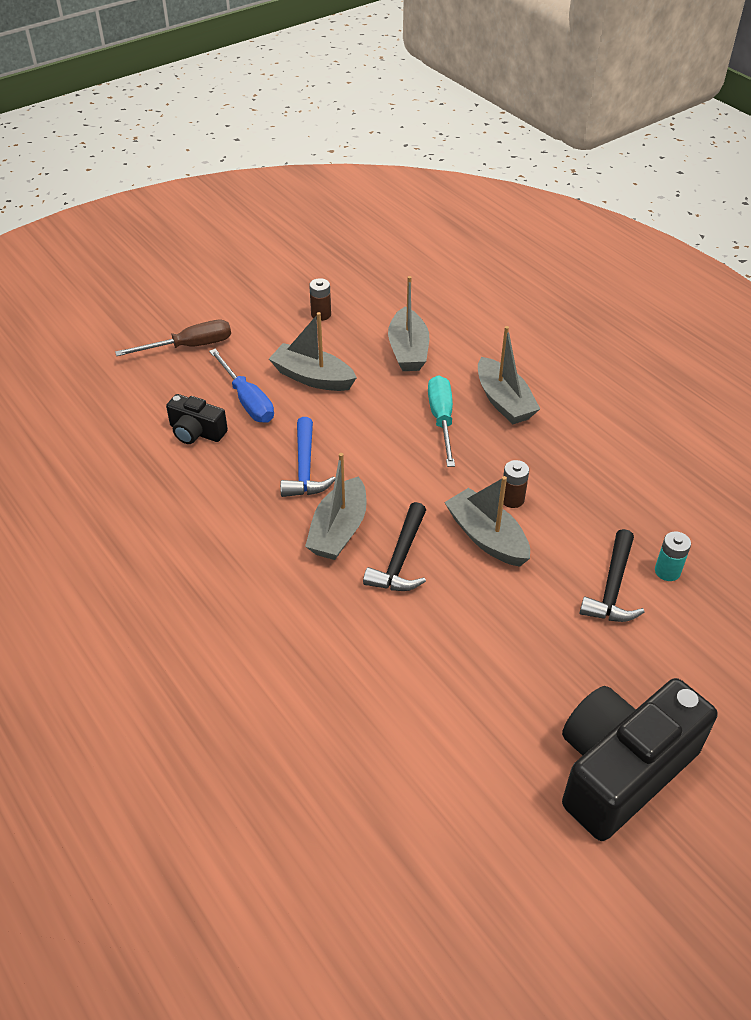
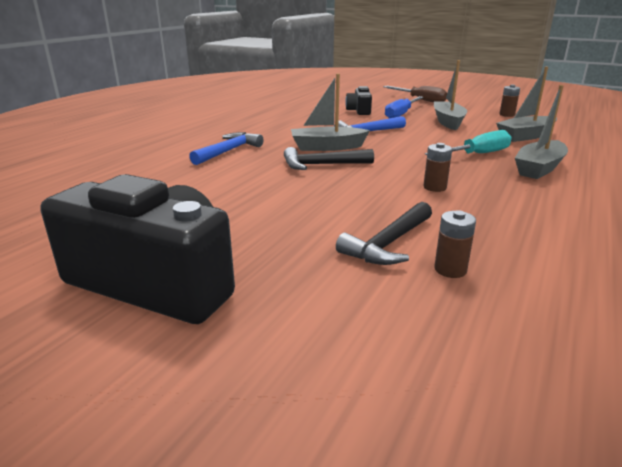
camera: 65 degrees right, 20 degrees down
grey boat [444,476,530,567] -> none
black hammer [580,529,645,622] -> black hammer turned 45 degrees counterclockwise [336,202,432,265]
turquoise battery [655,532,691,581] -> brown battery [434,210,476,278]
none -> blue hammer [189,132,264,165]

